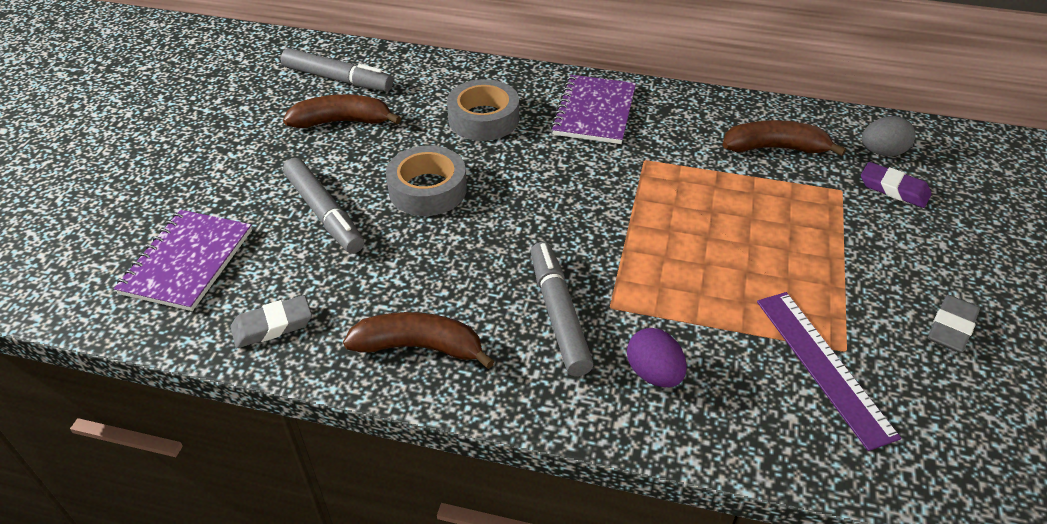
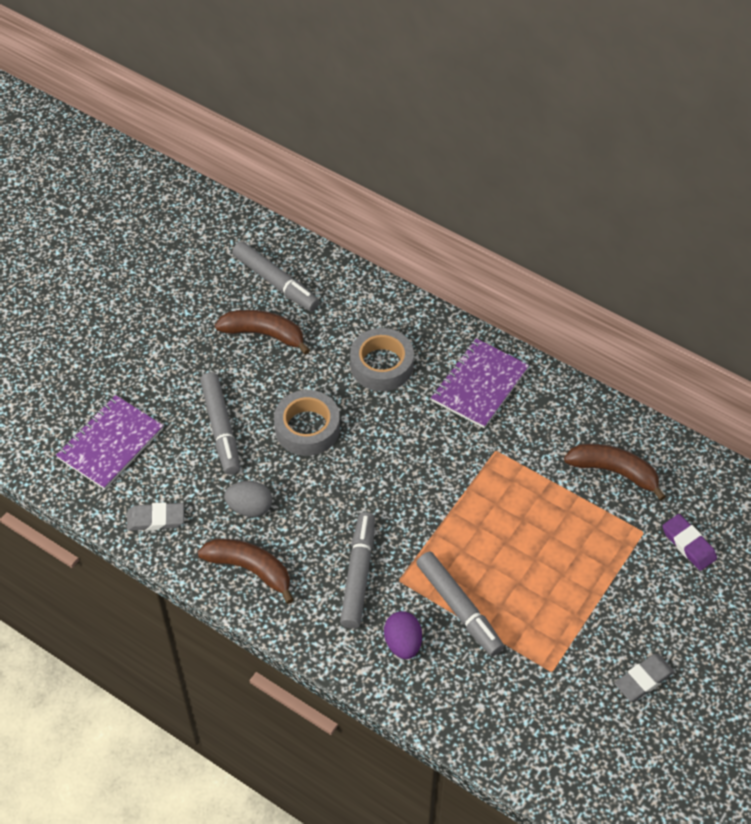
camera: 20 degrees right, 10 degrees up
purple ruler [757,292,901,451] -> none
grey egg [862,116,916,156] -> grey egg moved to [224,481,272,517]
none -> grey marker [416,551,504,656]

